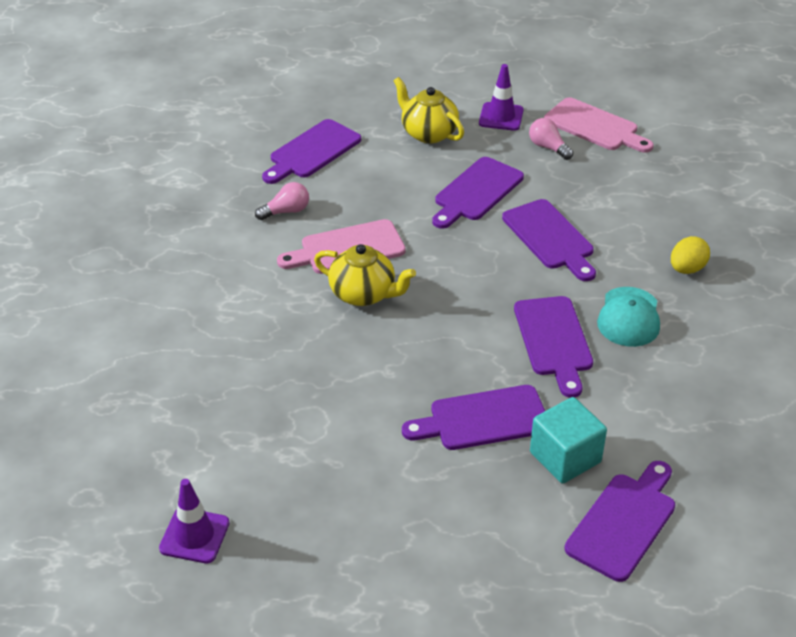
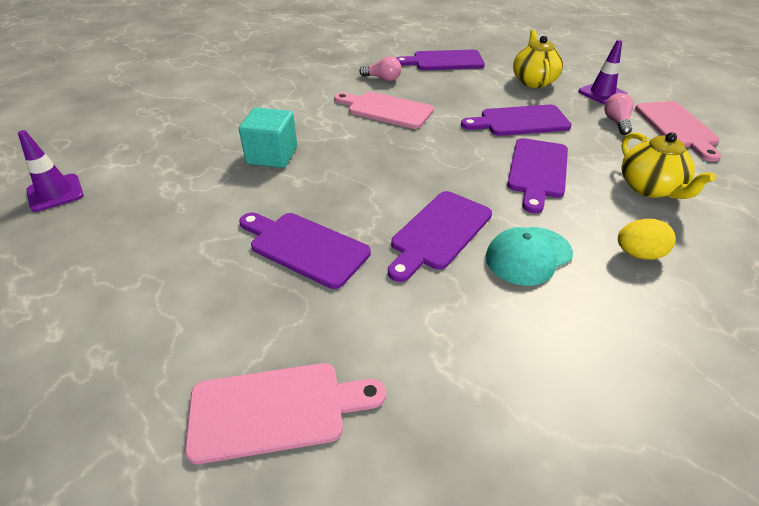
camera: 45 degrees right, 0 degrees up
yellow teapot [314,244,416,306] -> yellow teapot moved to [622,132,716,199]
turquoise cube [530,397,607,483] -> turquoise cube moved to [239,108,297,168]
purple cutting board [565,461,675,582] -> pink cutting board [185,363,386,464]

